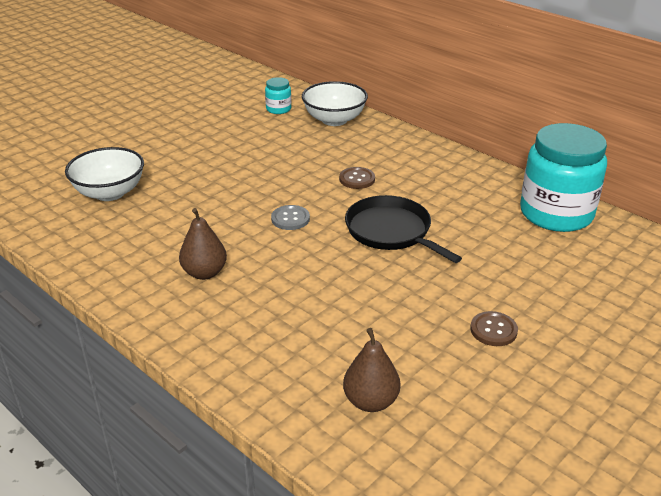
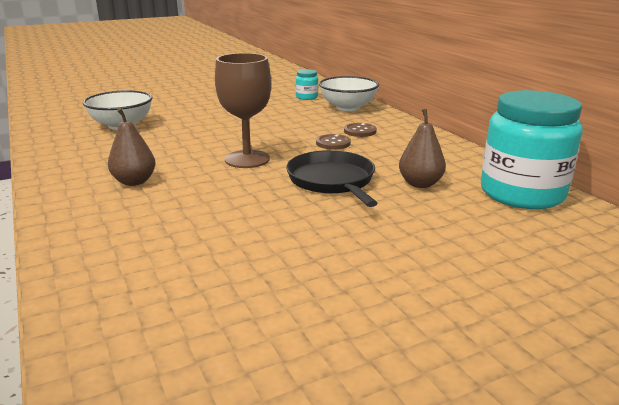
camera: 20 degrees right, 10 degrees down
grey button [271,205,310,230] -> brown goblet [215,53,271,168]
brown pear [343,328,400,412] -> brown pear moved to [399,109,446,188]
brown button [470,311,518,346] -> brown button moved to [344,123,377,137]

